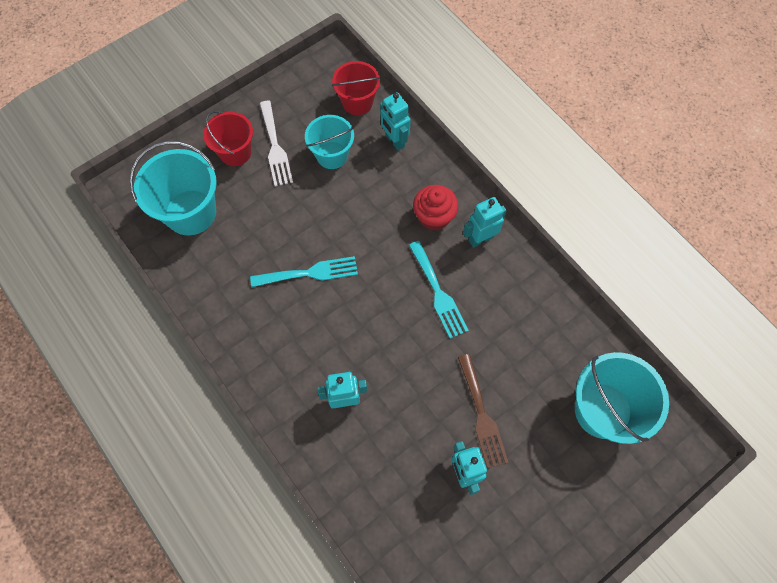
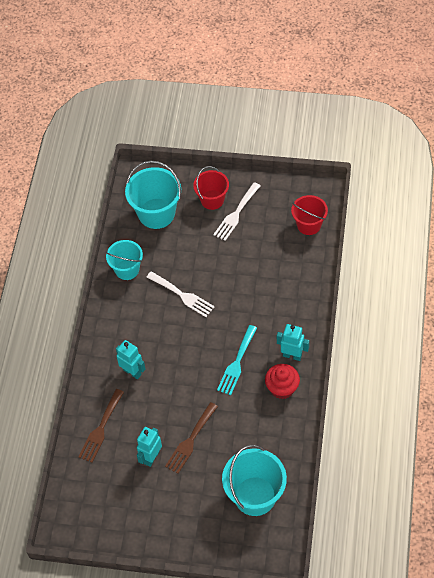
camera: 50 degrees right, 10 degrees down
turquoise fork [250,256,358,287] -> white fork [146,271,215,317]
turquoise bucket [305,115,354,169] -> turquoise bucket moved to [106,240,143,280]
turquoise robot [380,92,411,151] -> none
red cupcake [413,185,458,231] -> red cupcake moved to [265,364,300,399]
none -> brown fork [79,389,124,462]

